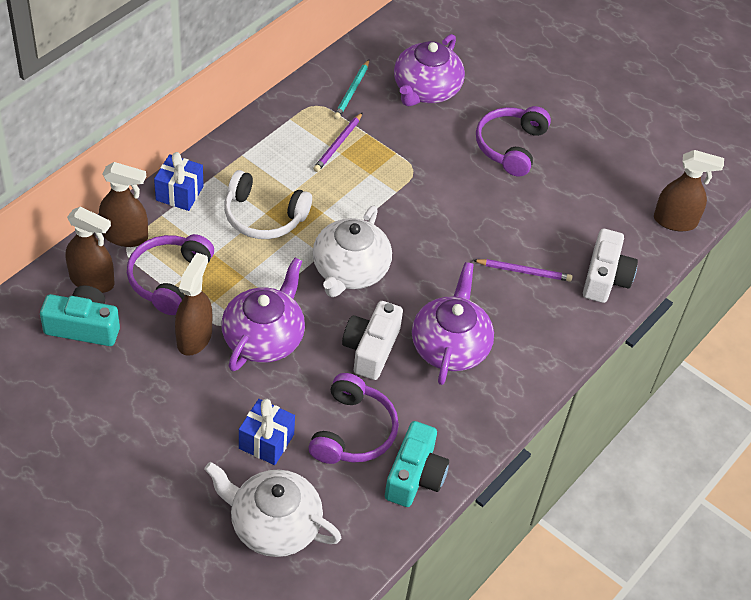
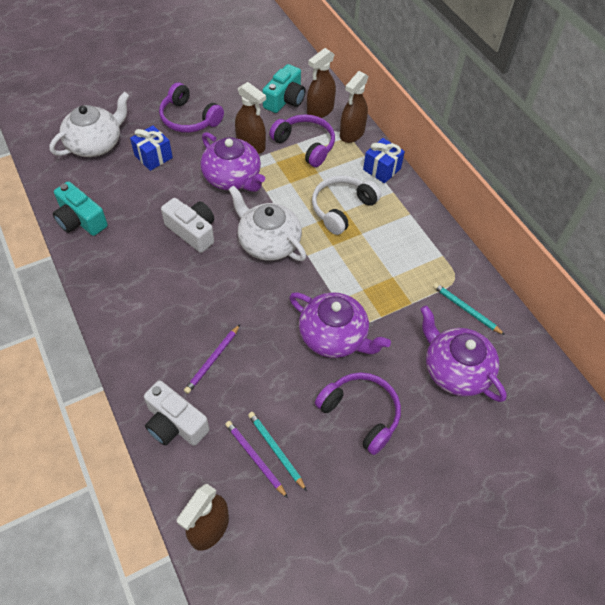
camera: 115 degrees right, 5 degrees up
purple headphones [309,373,399,464] -> purple headphones moved to [159,82,224,133]
purple pencil [313,112,363,172] -> purple pencil moved to [225,421,288,498]
purple teapot [412,262,494,385] -> purple teapot moved to [289,292,391,358]
none -> turquoise pencil [248,412,307,491]

